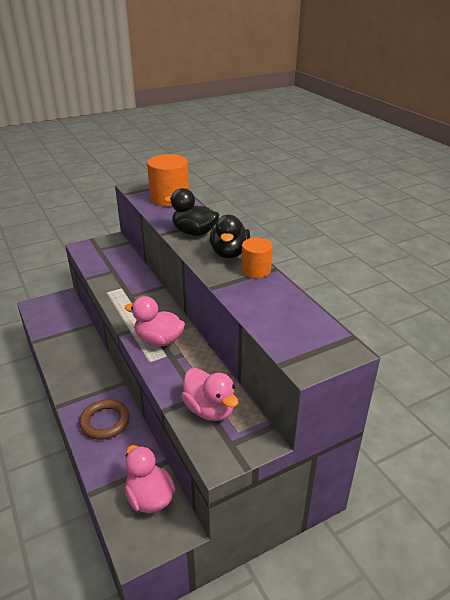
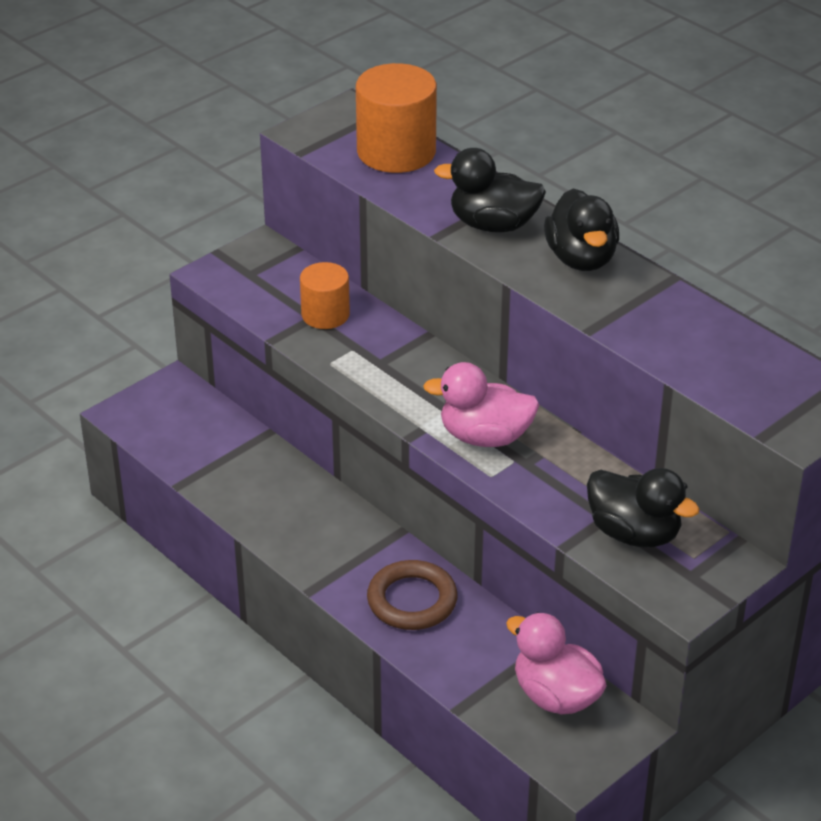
camera: 15 degrees left, 5 degrees up
pink duck [181,368,238,421] -> black duck [587,468,700,547]
orange cylinder [241,238,272,278] -> orange cylinder moved to [300,262,350,329]

